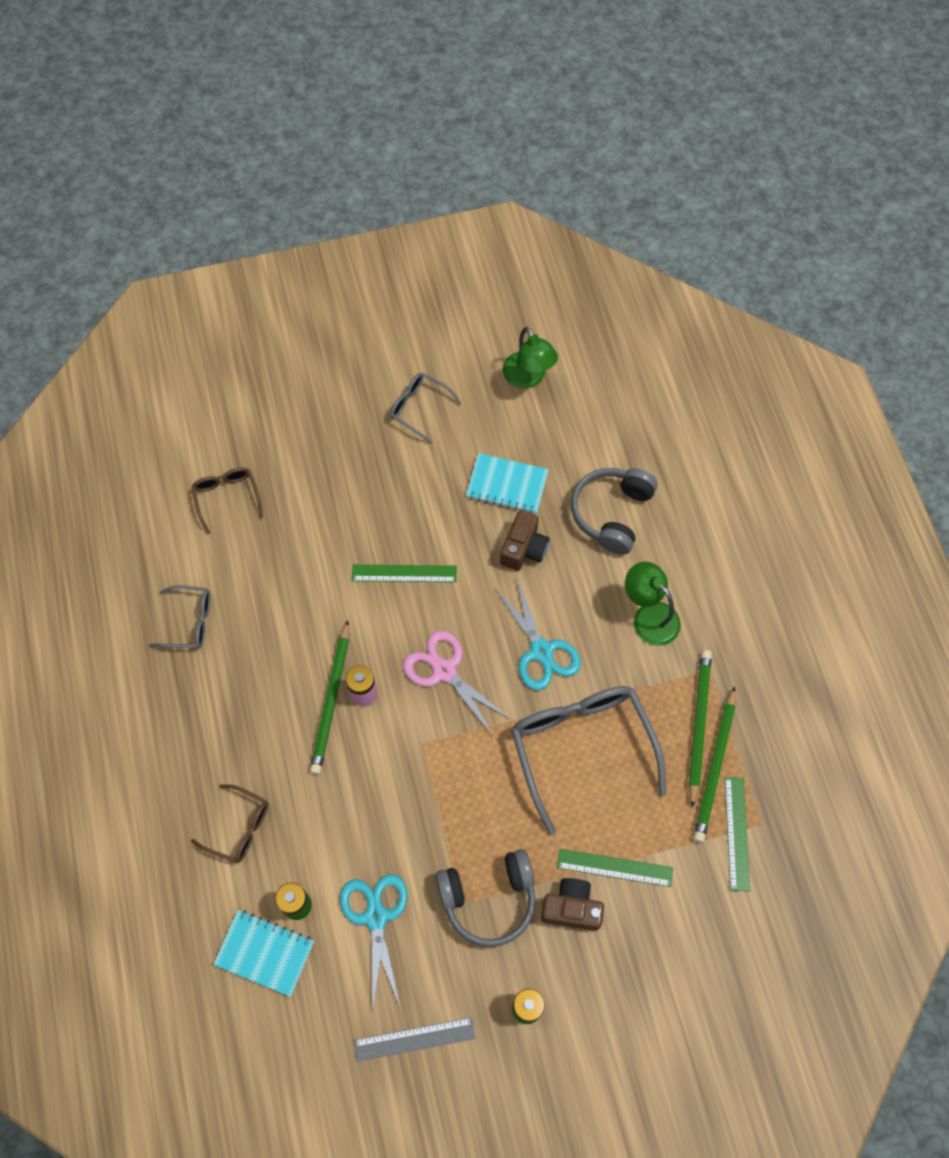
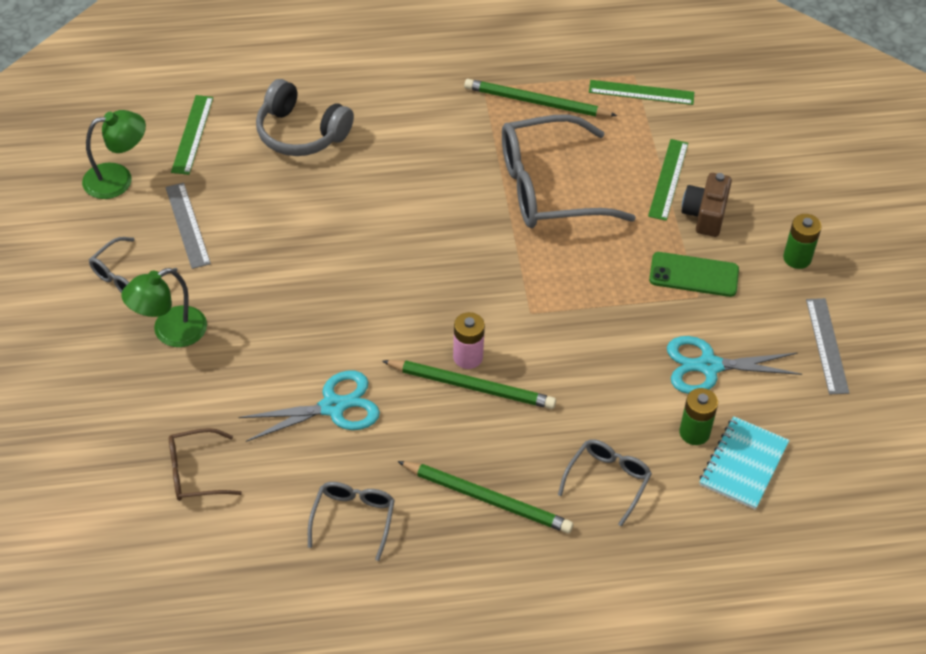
camera: 85 degrees left, 15 degrees down
brown glasses [191,784,268,863] -> grey glasses [558,439,652,527]
green ruler [352,565,457,582] -> green ruler moved to [171,95,213,175]
pink scissors [403,631,510,736] -> none
grey headphones [435,849,536,947] -> green phone [649,252,739,297]
turquoise notebook [466,453,549,514] -> none
turquoise scissors [495,579,581,690] -> turquoise scissors moved to [238,370,380,442]
brown camera [500,510,550,571] -> none
green lamp [625,562,681,646] -> green lamp moved to [121,268,207,347]
green pencil [693,686,736,843] -> green pencil moved to [397,461,573,533]
none -> grey ruler [165,183,211,269]

